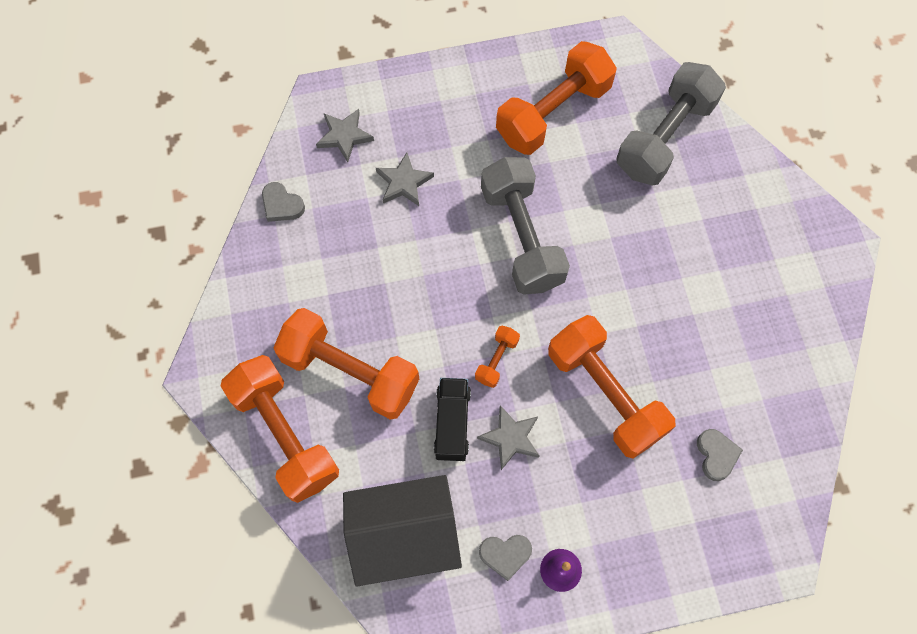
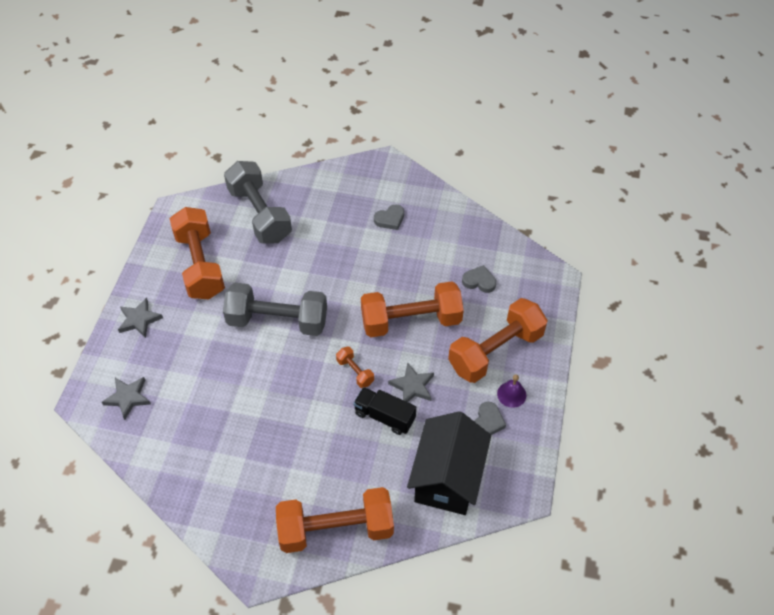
camera: 65 degrees left, 15 degrees down
grey heart [262,182,305,222] -> grey heart moved to [374,205,404,230]
orange dumbbell [273,308,419,420] -> orange dumbbell moved to [448,298,548,383]
grey star [376,152,434,206] -> grey star moved to [118,297,163,338]

